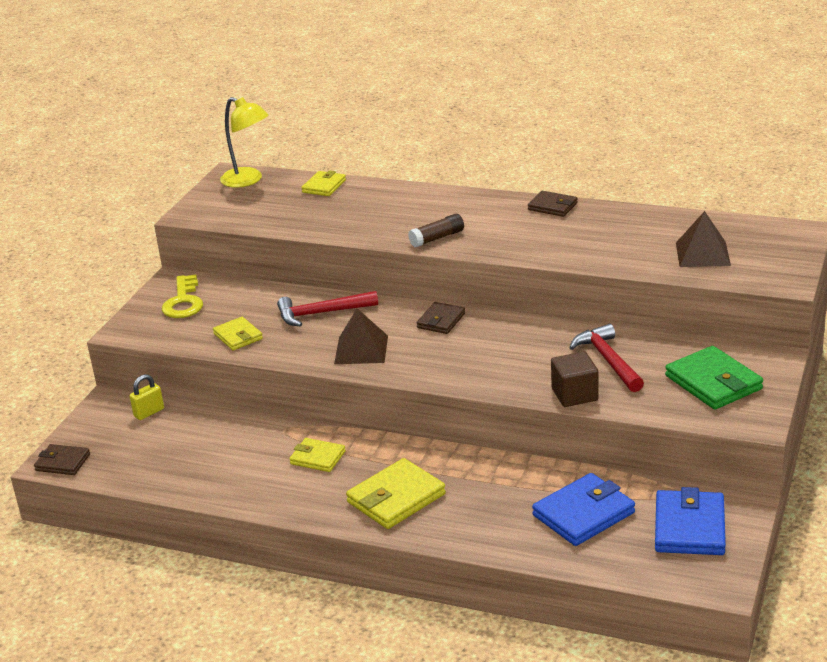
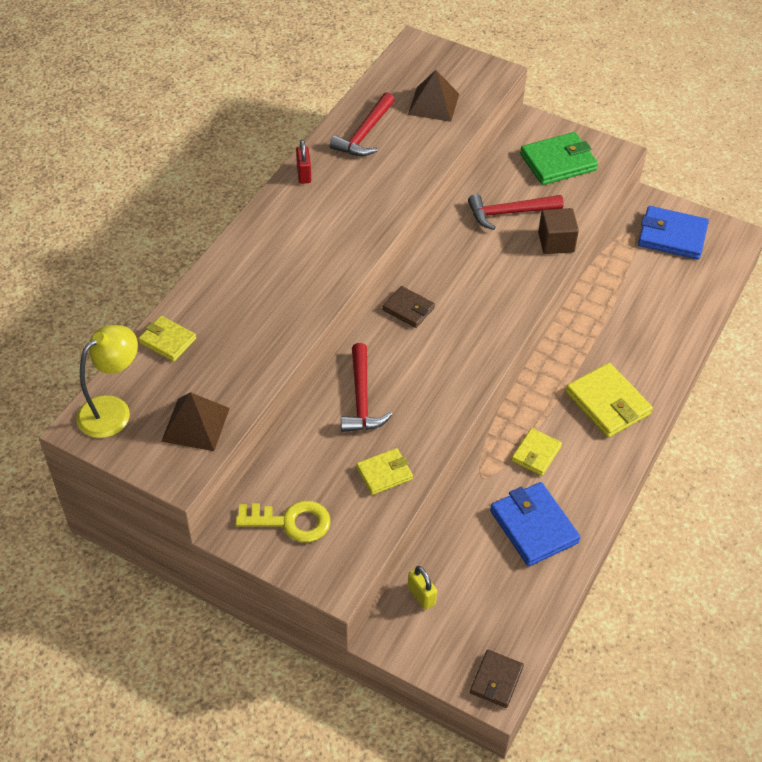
camera: 85 degrees left, 20 degrees up
brown pyramid [334,309,388,364] -> brown pyramid moved to [161,392,230,451]
brown glue stick [408,214,464,247] -> none
brown wallet [528,191,578,217] -> red padlock [296,140,311,184]
blue wallet [532,473,635,546] -> blue wallet moved to [490,482,581,566]
none -> red hammer [330,92,395,156]

